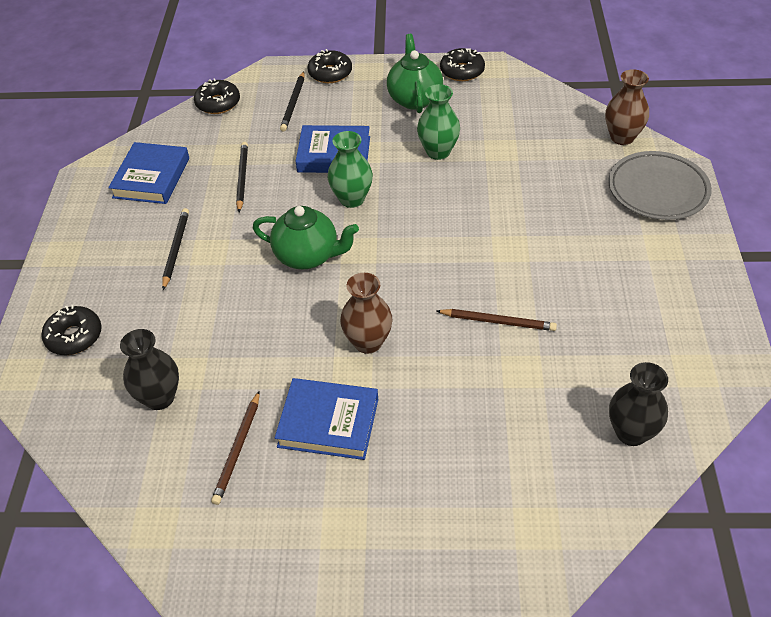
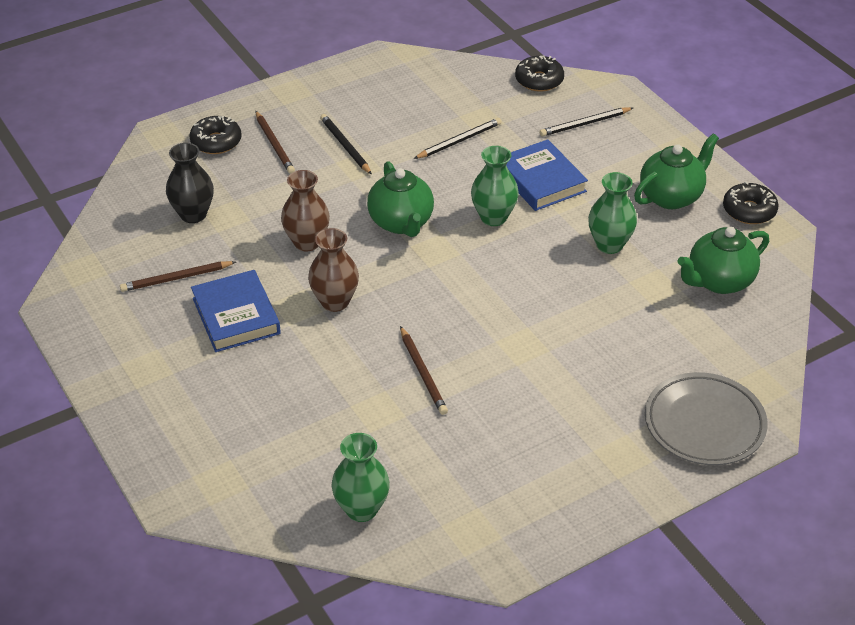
camera: 55 degrees right, 5 degrees down
blue book [108,142,189,204] -> none
black pencil [162,208,189,290] -> black pencil turned 90 degrees counterclockwise [320,114,372,175]
black donut [308,49,352,83] -> none
brown vase [605,69,649,145] -> brown vase moved to [281,170,330,251]
black vase [609,362,668,446] -> green vase [332,433,390,522]
none -> brown pencil [256,111,295,174]
none -> green teapot [677,227,769,294]

